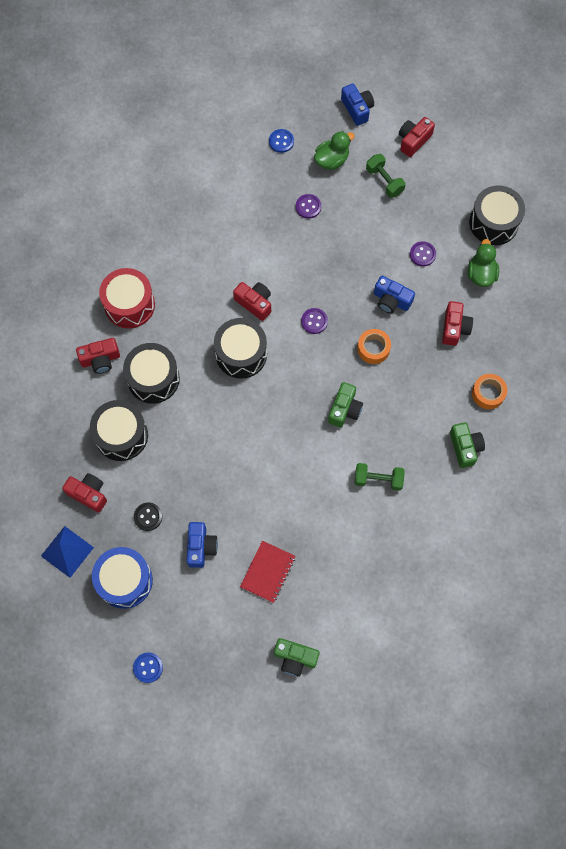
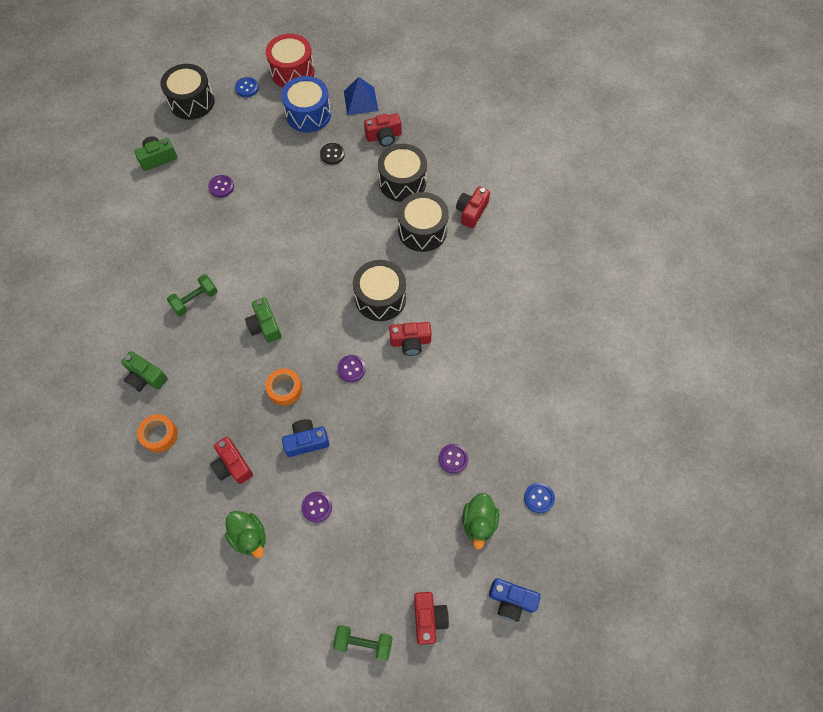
camera: 135 degrees right, 5 degrees down
red drum [99,268,155,328] -> red drum moved to [266,34,315,87]
blue camera [187,522,218,568] -> none
red notebook [240,541,296,603] -> purple button [208,175,234,198]
green dumbbell [366,154,406,198] -> green dumbbell moved to [333,625,393,660]
black drum [469,186,525,245] -> black drum moved to [160,64,215,120]

